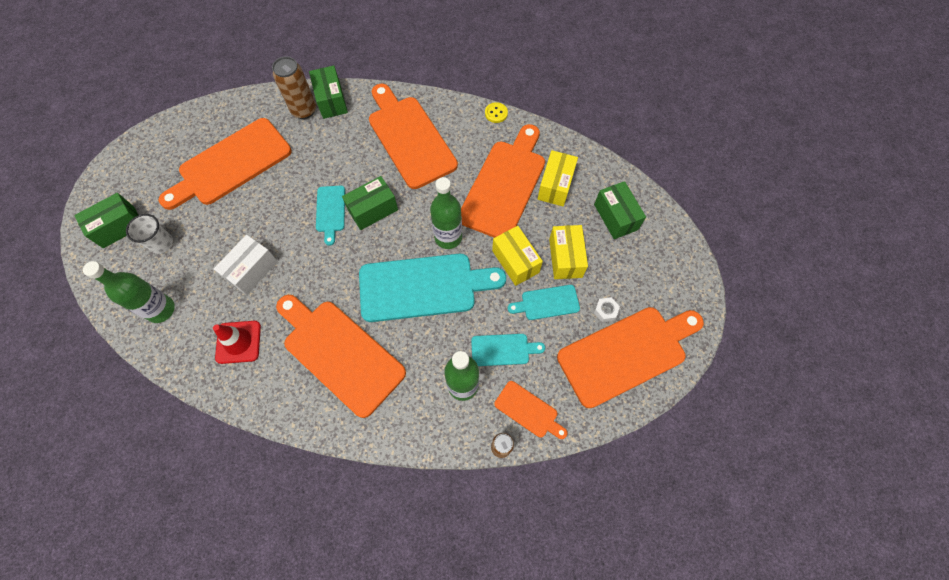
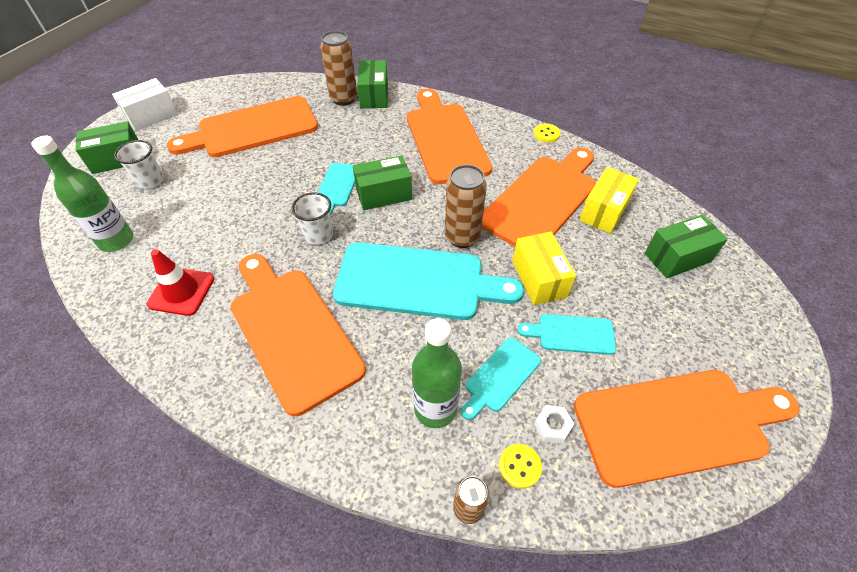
camera: 15 degrees right, 15 degrees down
white box [214,235,278,295] -> white box moved to [112,78,178,131]
green bottle [430,177,462,249] -> brown can [445,165,487,248]
turquoise cutting board [471,334,545,366] -> turquoise cutting board turned 120 degrees clockwise [461,337,541,420]
orange cutting board [494,381,568,439] -> yellow button [499,444,542,489]
yellow box [549,225,588,279] -> none
green box [594,181,646,239] -> green box turned 75 degrees clockwise [645,215,728,278]
white nut [594,297,620,322] -> white nut moved to [534,405,574,444]
none -> white cup [292,192,333,245]

